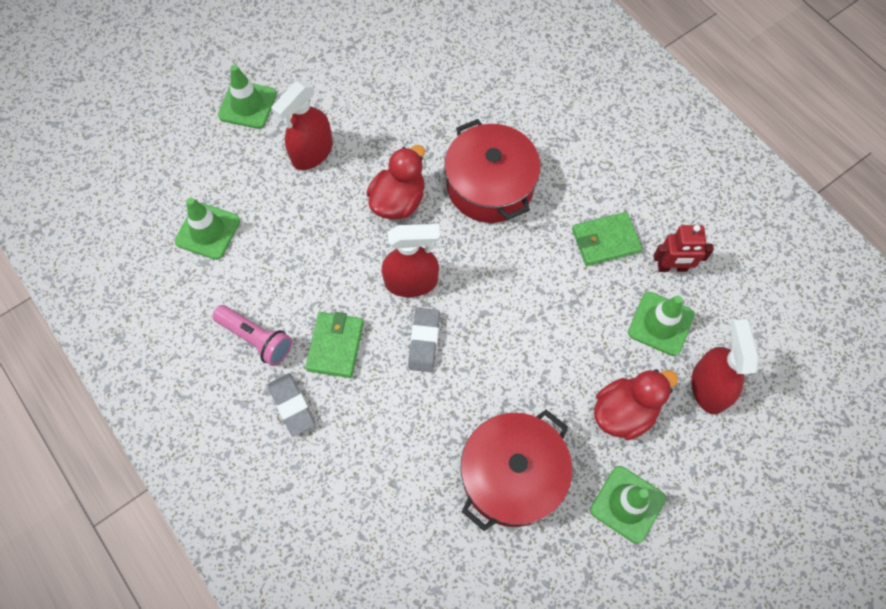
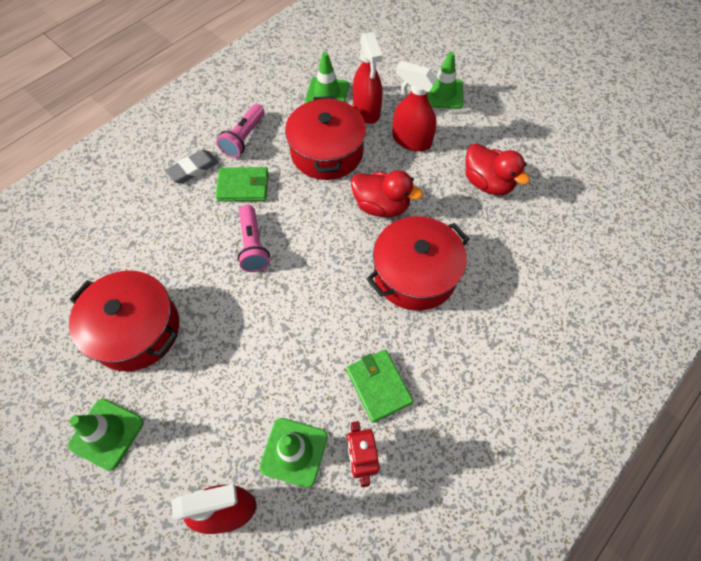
camera: 80 degrees right, 5 degrees down
red spray bottle [381,224,440,297] -> red spray bottle moved to [353,32,382,124]
grey eraser [408,308,440,372] -> pink flashlight [238,205,270,272]
red duck [594,369,678,440] -> red duck moved to [465,143,530,195]
none -> red pot [285,96,366,180]

